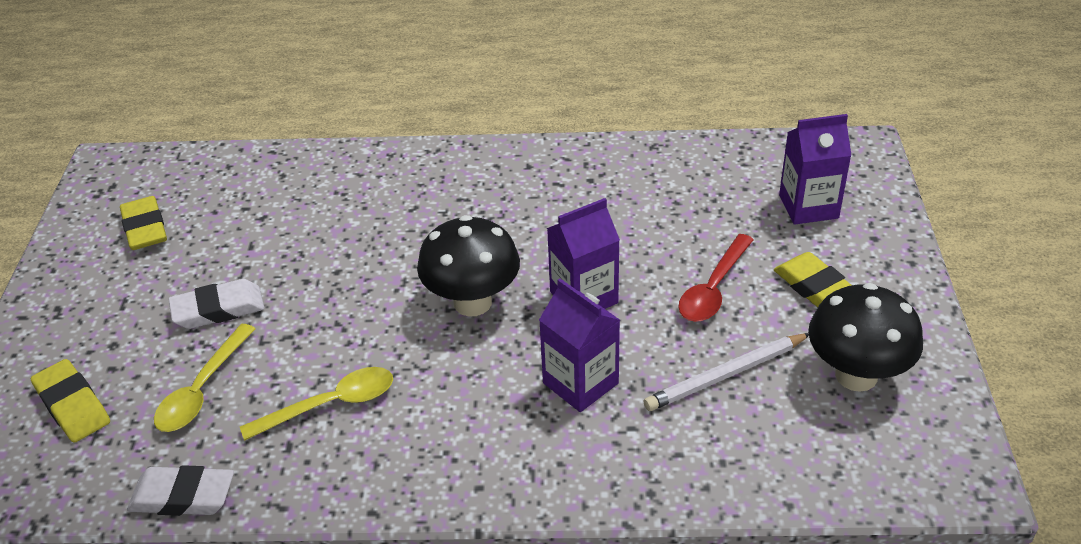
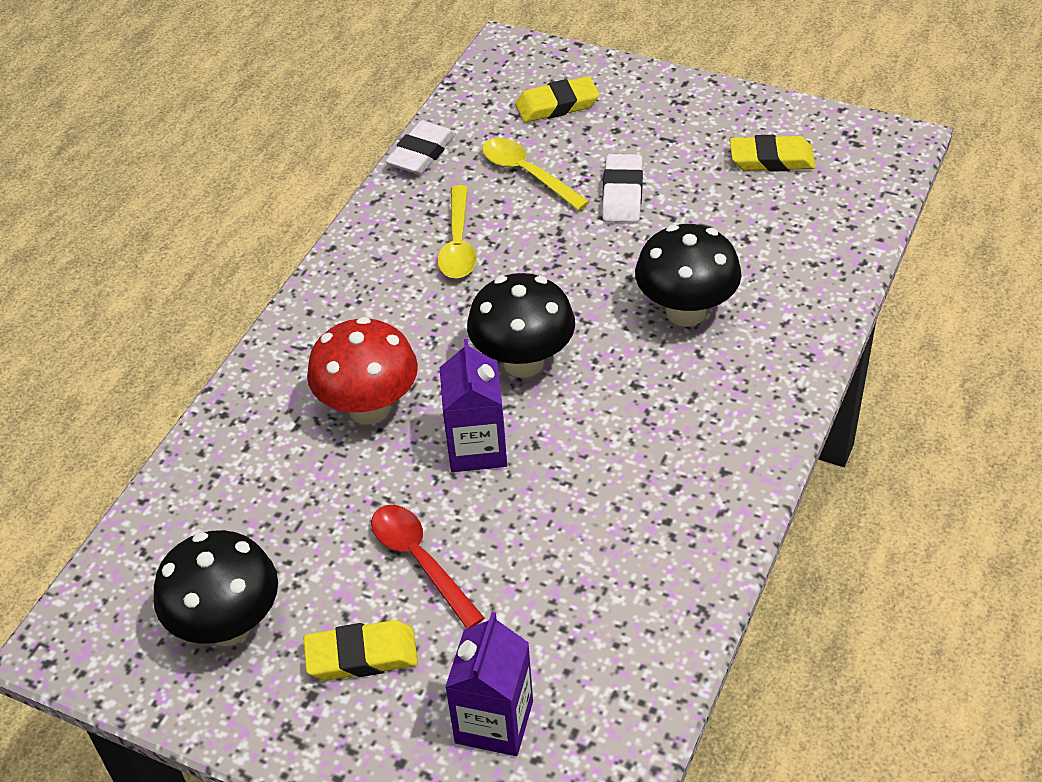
camera: 115 degrees right, 5 degrees up
purple carton [539,279,620,412] -> red mushroom [307,317,418,424]
white pencil [644,333,809,411] -> none
none -> black mushroom [635,224,741,327]

